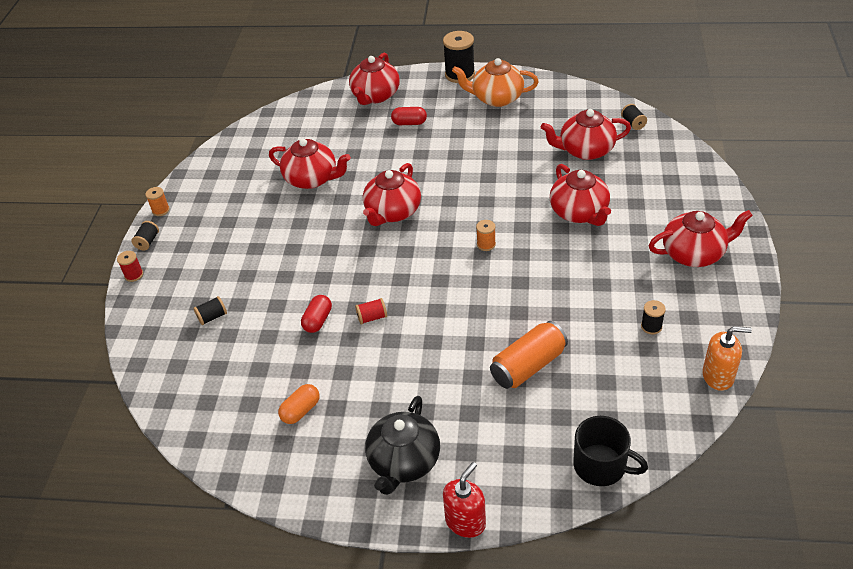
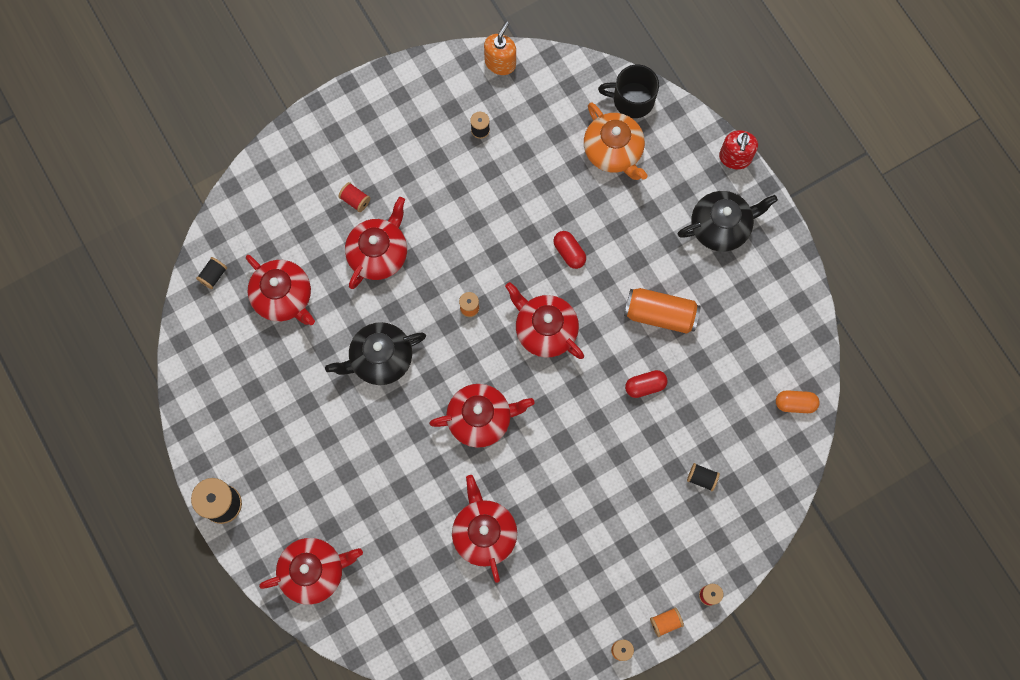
camera: 130 degrees left, 30 degrees up
black spool [131,221,159,251] -> orange spool [650,607,684,637]
orange capsule [278,384,319,424] -> orange capsule moved to [776,390,820,413]
red spool [355,298,387,324] -> red spool moved to [338,182,370,212]
red capsule [391,107,427,125] -> red capsule moved to [553,231,586,269]
red soap dispenser [443,462,486,538] -> red soap dispenser turned 75 degrees counterclockwise [719,130,758,169]
orange teapot [452,58,539,107] -> orange teapot moved to [584,102,647,180]
orange can [490,321,568,389] -> orange can moved to [624,288,701,334]
black mug [573,416,648,486] -> black mug turned 75 degrees counterclockwise [598,65,659,118]
red teapot [649,210,753,267] -> red teapot moved to [505,282,584,359]
orange soap dispenser [702,326,752,391] -> orange soap dispenser turned 60 degrees clockwise [484,21,516,75]
none -> black teapot [325,322,426,385]

